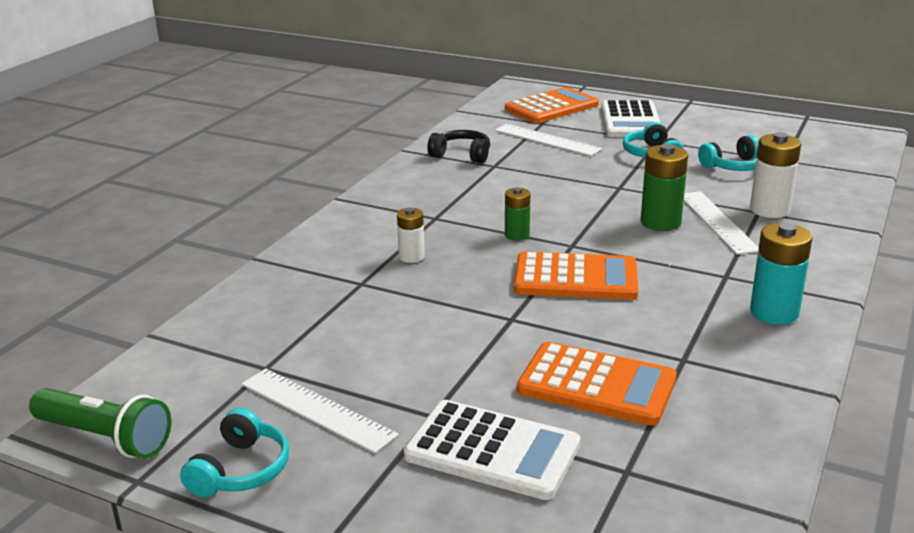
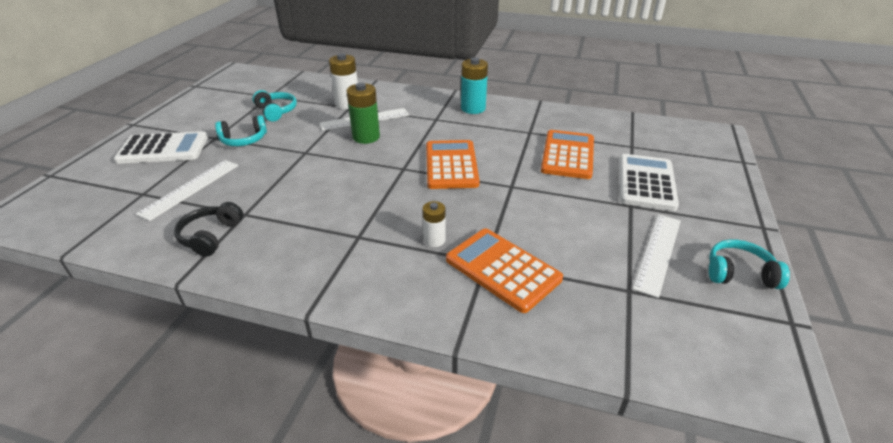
camera: 100 degrees left, 10 degrees up
green flashlight [29,388,171,459] -> none
orange calculator [505,87,599,123] -> orange calculator moved to [446,228,563,313]
green battery [505,187,530,241] -> none

